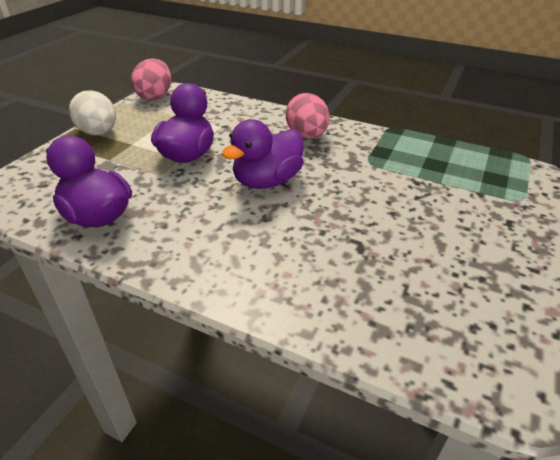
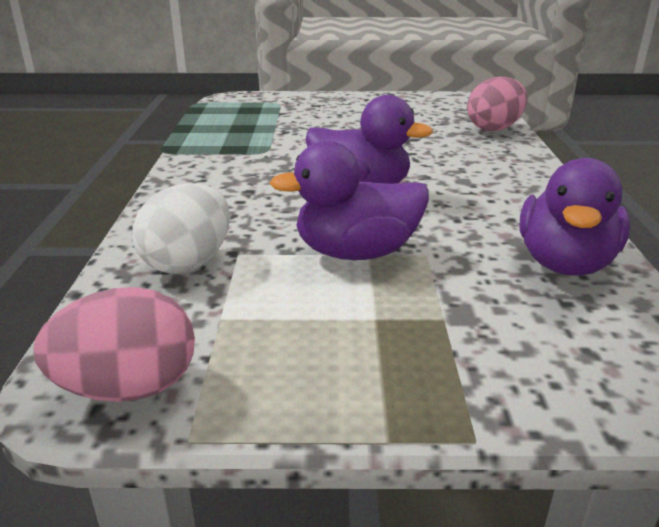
camera: 115 degrees left, 10 degrees down
white egg [69,90,116,135] -> white egg moved to [132,183,230,274]
pink egg [286,93,330,139] -> pink egg moved to [467,77,527,131]

